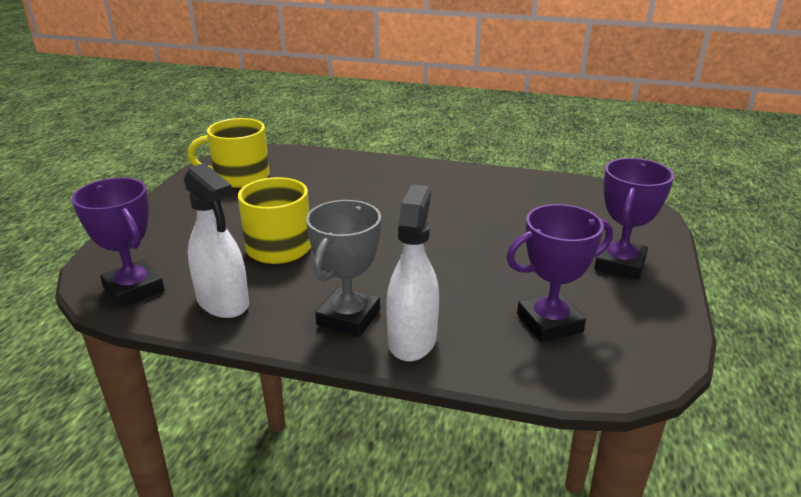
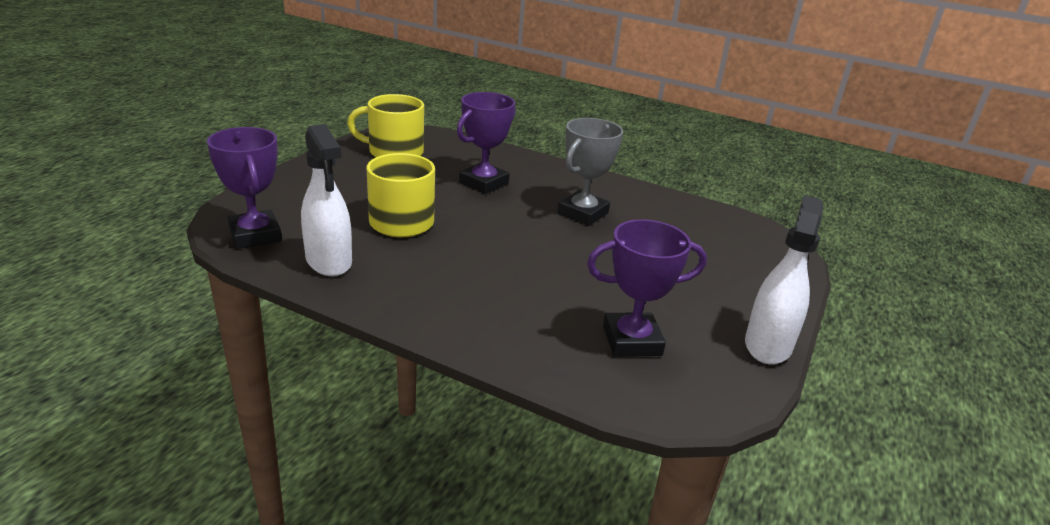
camera: 10 degrees right, 0 degrees up
grey trophy [306,200,381,337] -> grey trophy moved to [558,118,623,226]
white spray bottle [386,185,439,361] -> white spray bottle moved to [745,195,823,364]
purple trophy [595,158,674,280] -> purple trophy moved to [457,92,516,194]

